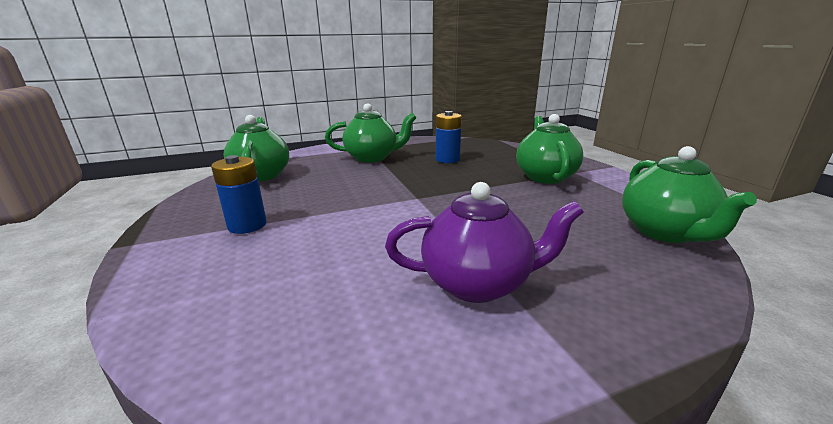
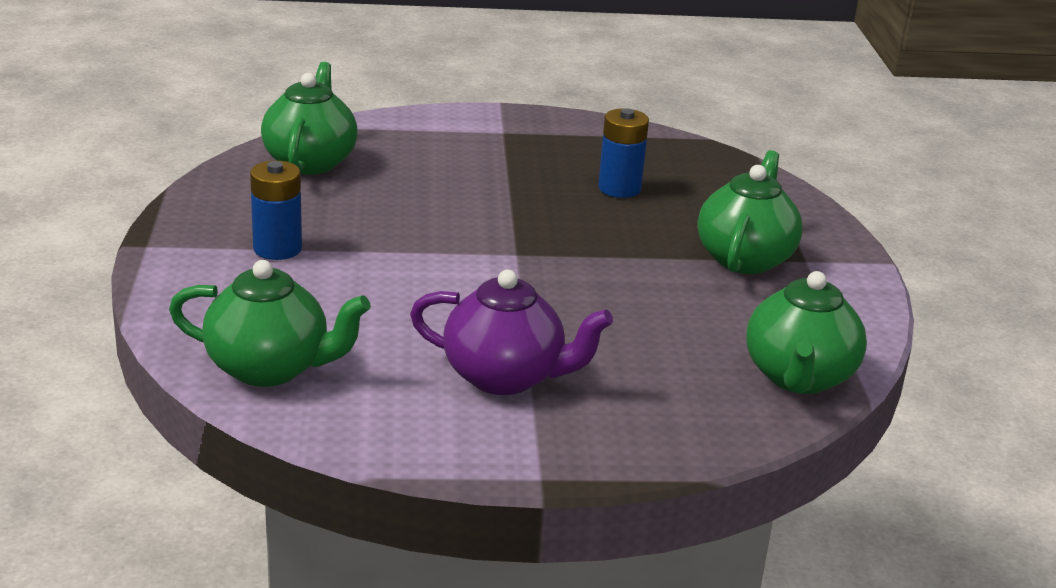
camera: 15 degrees right, 5 degrees up
green teapot [325,104,416,162] -> green teapot moved to [169,260,371,387]

